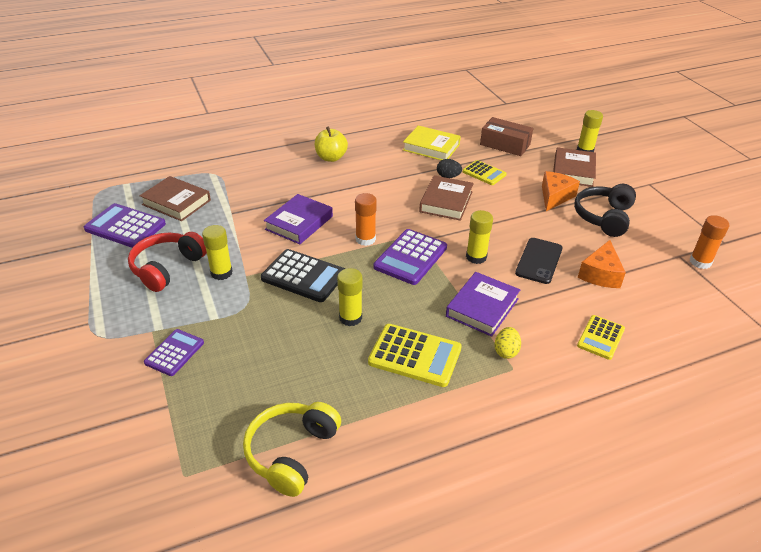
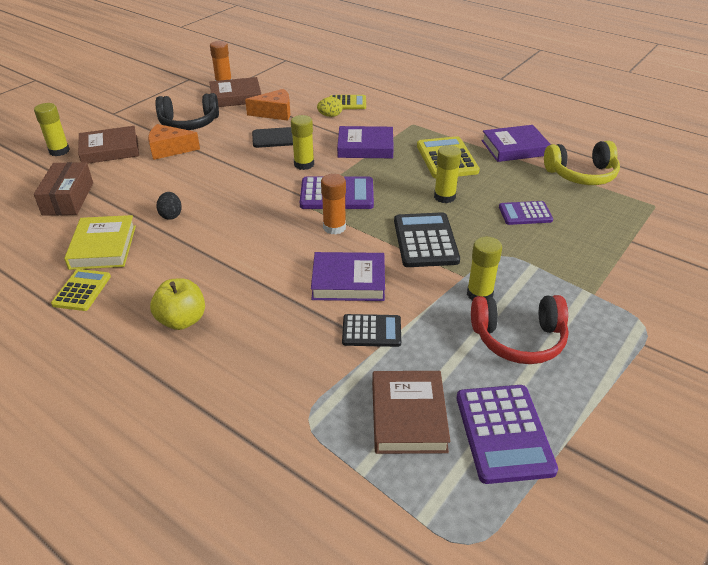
camera: 120 degrees left, 0 degrees up
purple calculator [144,329,204,376] -> purple calculator moved to [499,201,553,225]
brown book [419,175,474,221] -> brown book moved to [210,77,261,107]
yellow calculator [463,160,507,185] -> yellow calculator moved to [51,269,111,311]
yellow egg [494,327,521,359] -> yellow egg moved to [317,97,343,117]
none -> black calculator [342,314,401,347]
none -> purple book [481,125,551,162]

